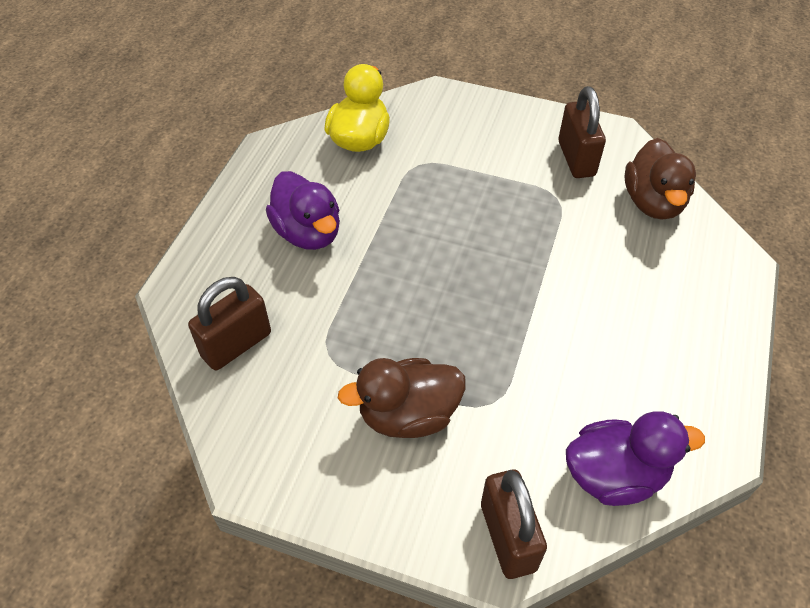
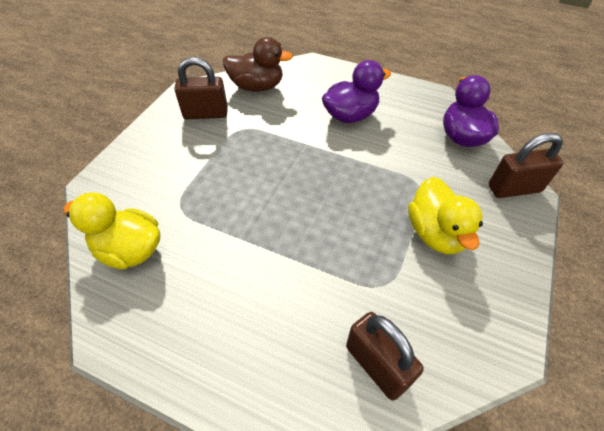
camera: 85 degrees left, 0 degrees up
purple duck [266,171,340,250] -> purple duck moved to [322,60,391,123]
brown duck [338,358,466,438] -> yellow duck [408,177,483,254]

